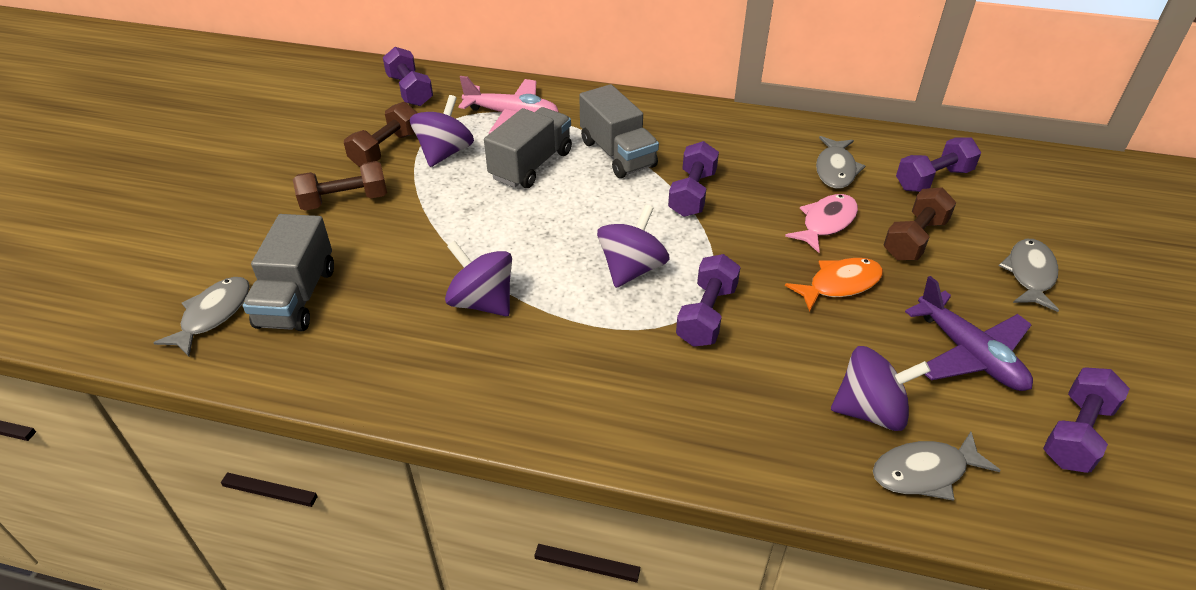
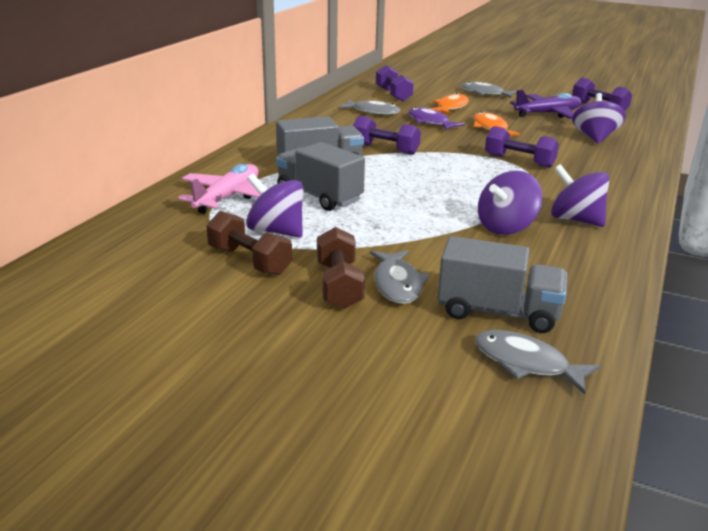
camera: 80 degrees left, 15 degrees down
purple dumbbell [383,47,433,106] -> none
purple spinning top [597,204,670,288] -> purple spinning top moved to [551,164,609,227]
pink fish [785,194,858,253] -> purple fish [408,107,464,130]
grey fish [873,431,1001,501] -> grey fish moved to [370,250,430,304]
brown dumbbell [884,187,957,260] -> orange fish [429,93,469,115]

